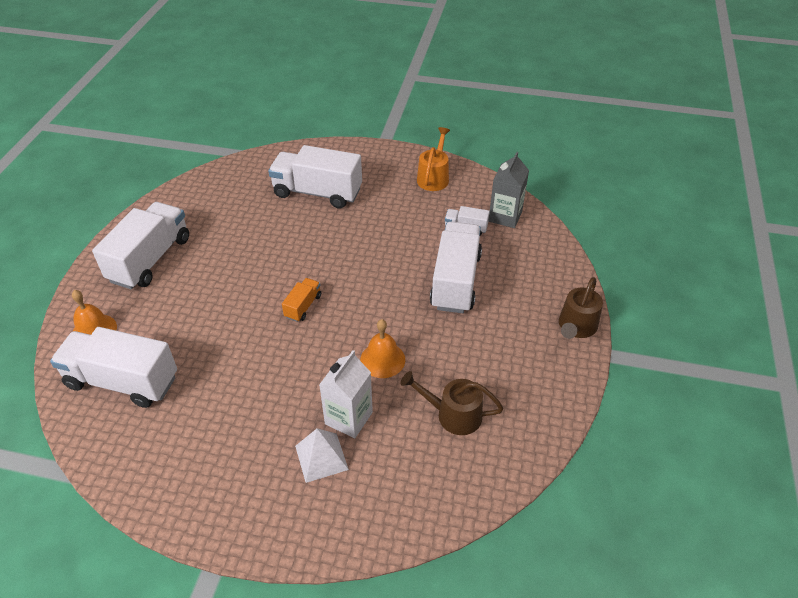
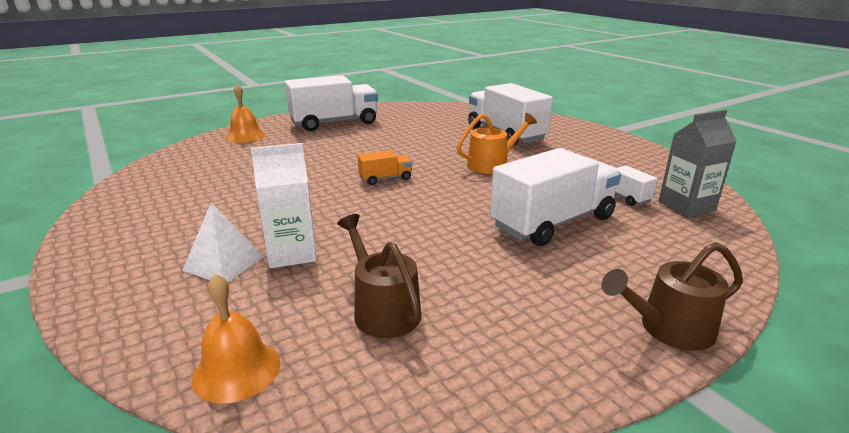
camera: 45 degrees right, 20 degrees down
white truck [50,327,177,408] -> none
orange bell [360,319,405,378] -> orange bell moved to [192,273,280,404]
orange watering can [417,127,450,191] -> orange watering can moved to [456,113,537,174]

